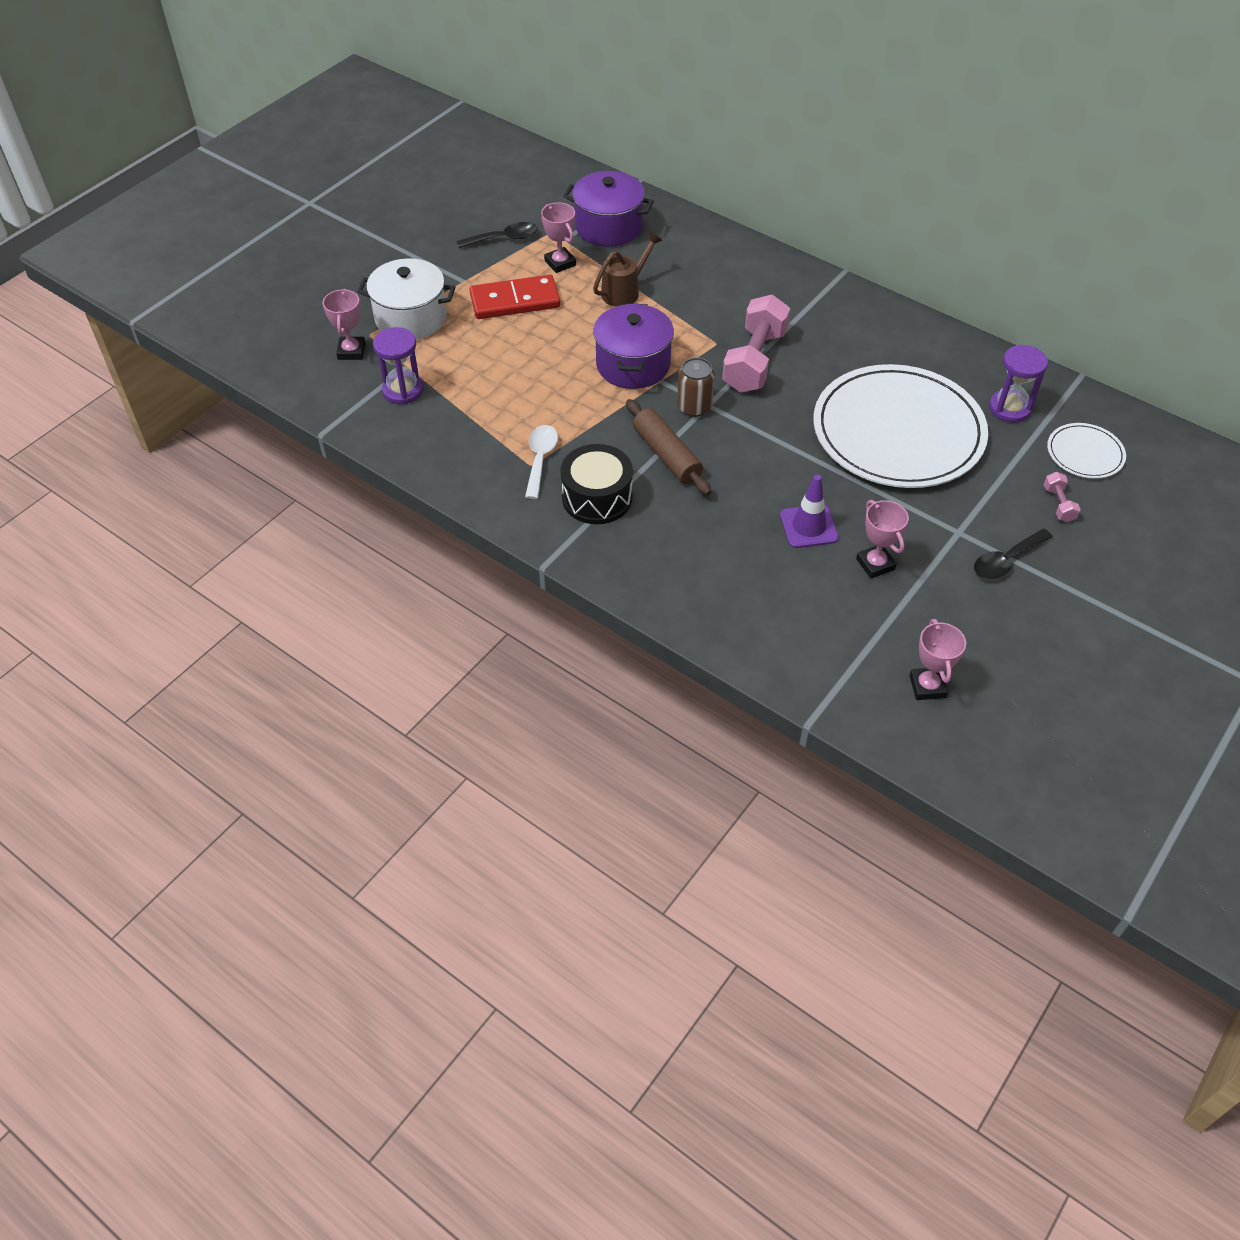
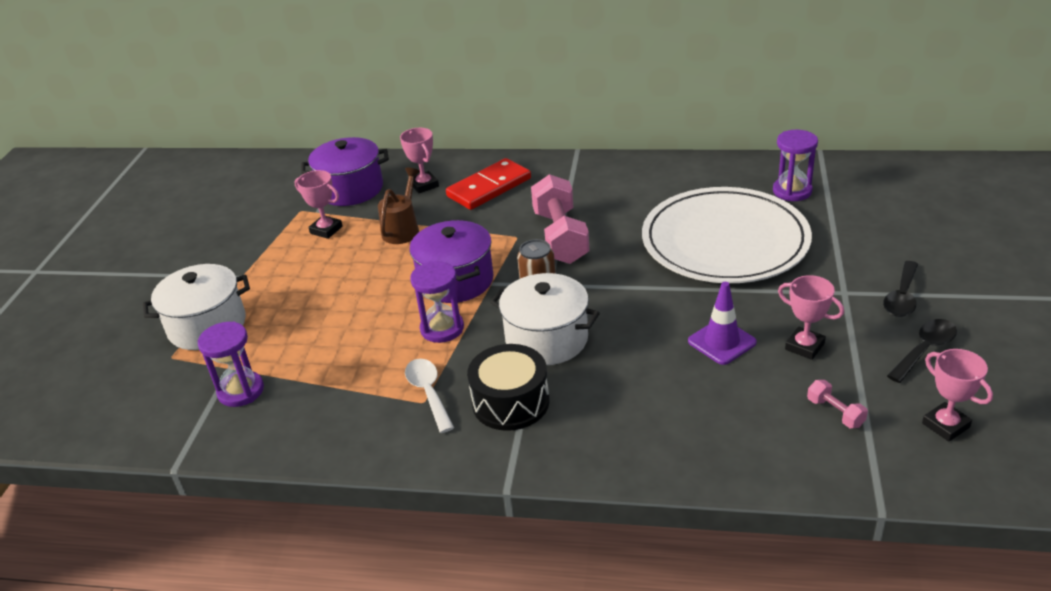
camera: 25 degrees left, 15 degrees down
pink trophy [323,289,365,360] -> pink trophy moved to [400,128,439,193]
black spoon [457,222,538,248] -> black spoon moved to [887,319,957,383]
red domino [469,275,560,319] -> red domino moved to [446,158,531,210]
brown rolling pin [626,399,711,495] -> white pot [490,273,600,365]
pink dumbbell [1043,472,1081,522] -> pink dumbbell moved to [807,380,868,428]
white plate [1047,423,1126,479] -> none
none -> purple hourglass [410,261,464,343]

